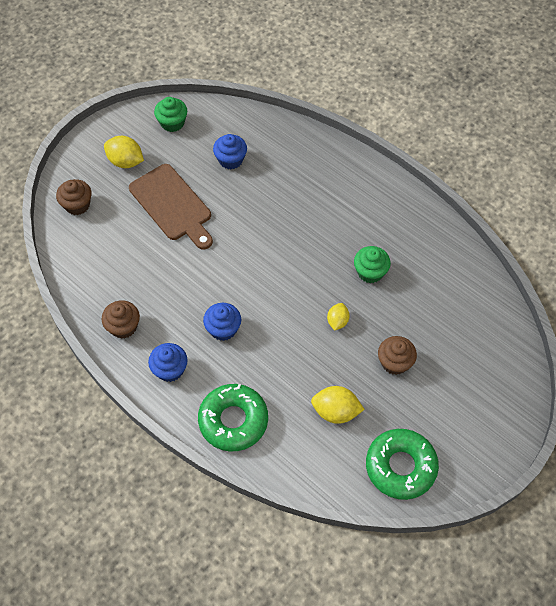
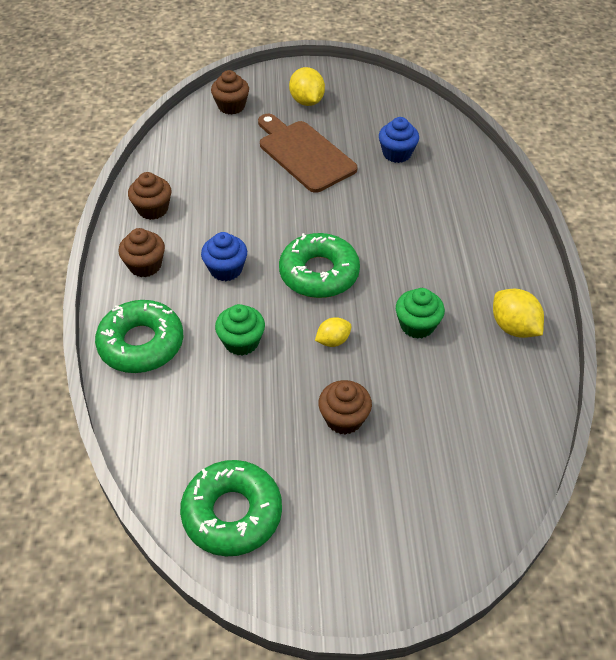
camera: 45 degrees right, 10 degrees down
brown cutting board [129,164,213,250] -> brown cutting board turned 135 degrees clockwise [258,114,357,193]
blue cupcake [148,343,187,382] -> brown cupcake [118,228,165,277]
green cupcake [154,97,187,132] -> green cupcake moved to [215,304,265,356]
yellow lemon [311,386,365,424] -> yellow lemon moved to [493,289,544,338]
none -> green donut [279,233,360,298]

